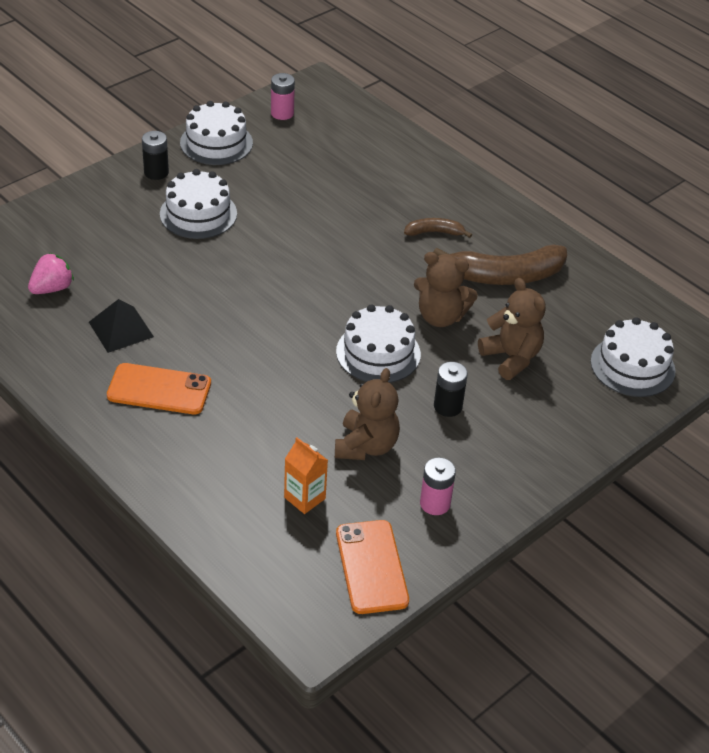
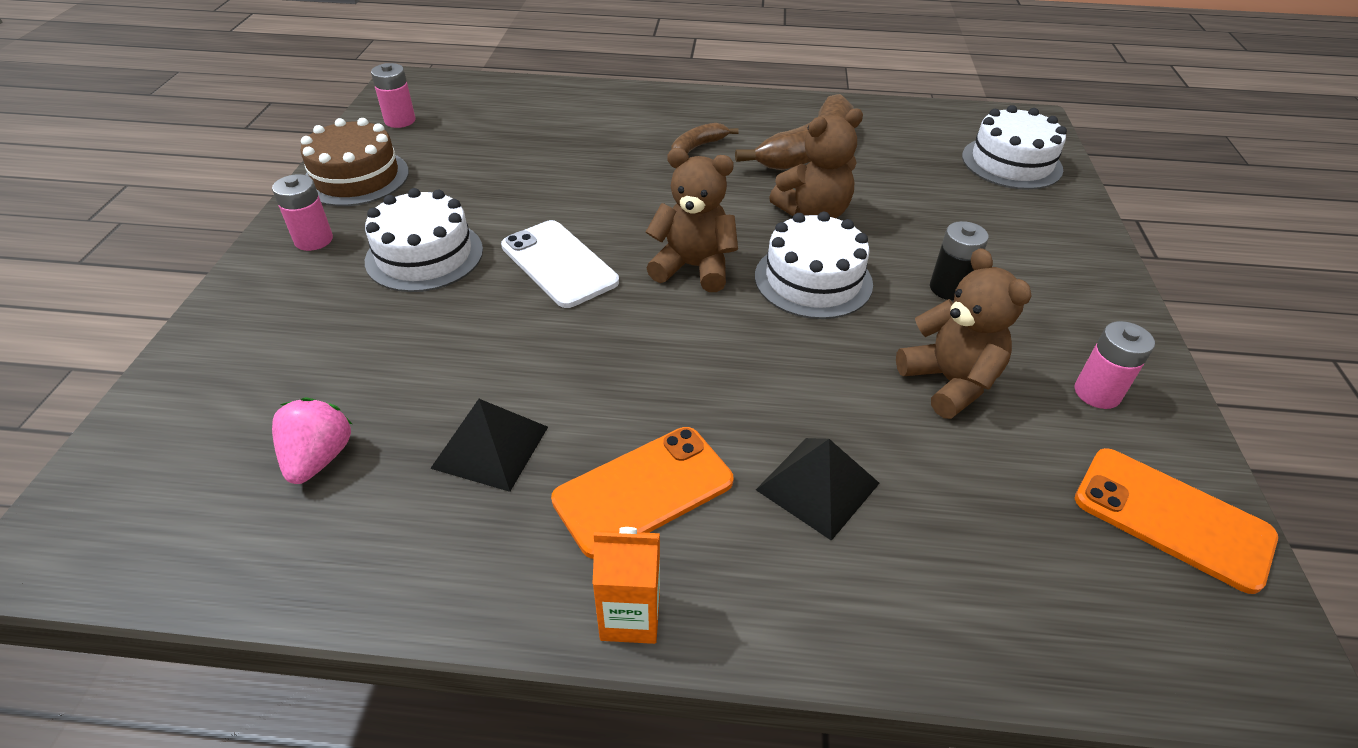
camera: 40 degrees left, 0 degrees up
black battery [142,131,169,180] -> pink battery [272,174,333,251]
white cake [180,101,253,165] -> brown cake [300,118,409,206]
orange carton [284,437,328,514] -> orange carton moved to [592,527,660,644]
brown teddy bear [478,278,546,380] -> brown teddy bear moved to [646,148,738,292]
none -> white phone [501,220,619,308]
none -> black pyramid [756,438,880,541]

